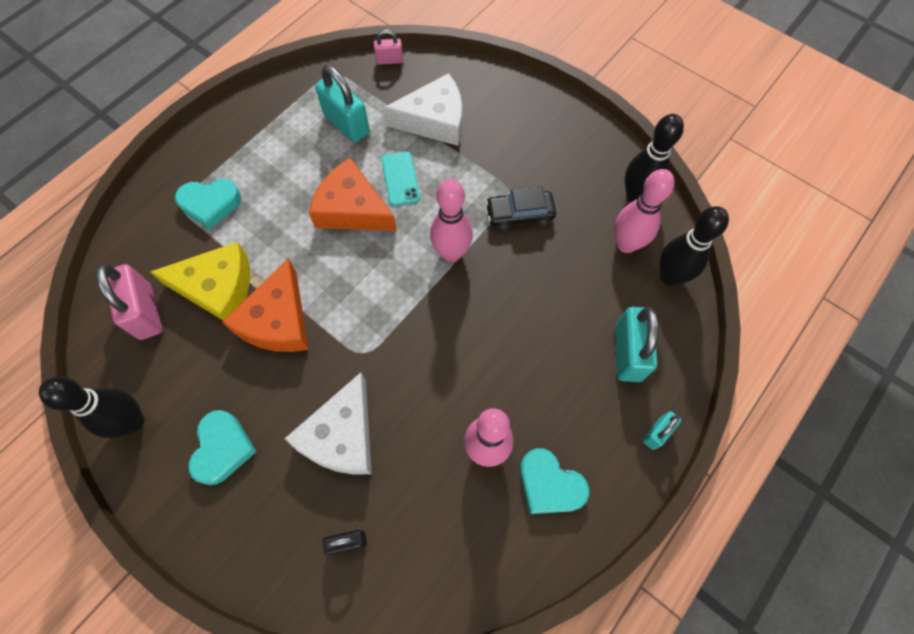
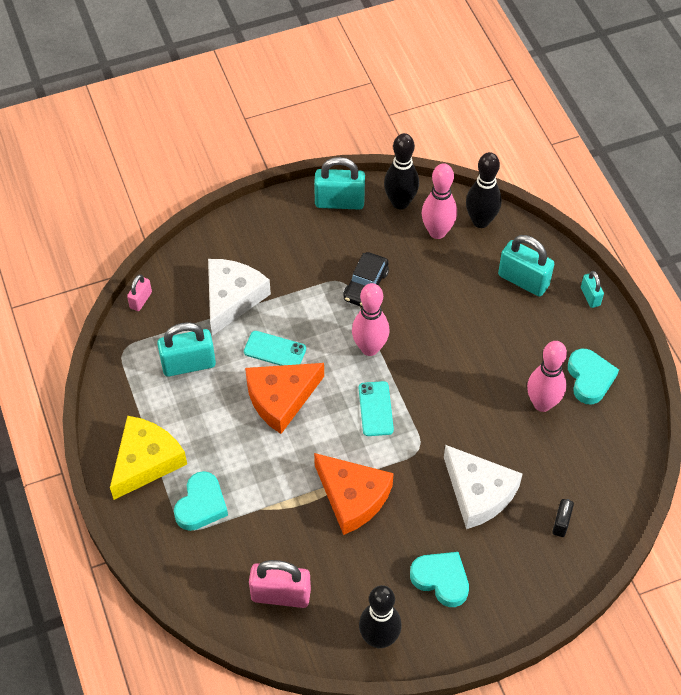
camera: 60 degrees left, 10 degrees down
yellow cheese [150,242,250,321] -> yellow cheese moved to [110,416,187,500]
turquoise heart [520,448,589,514] -> turquoise heart turned 75 degrees counterclockwise [568,348,619,404]
none -> turquoise padlock [314,157,365,210]
none -> turquoise phone [359,381,394,436]

